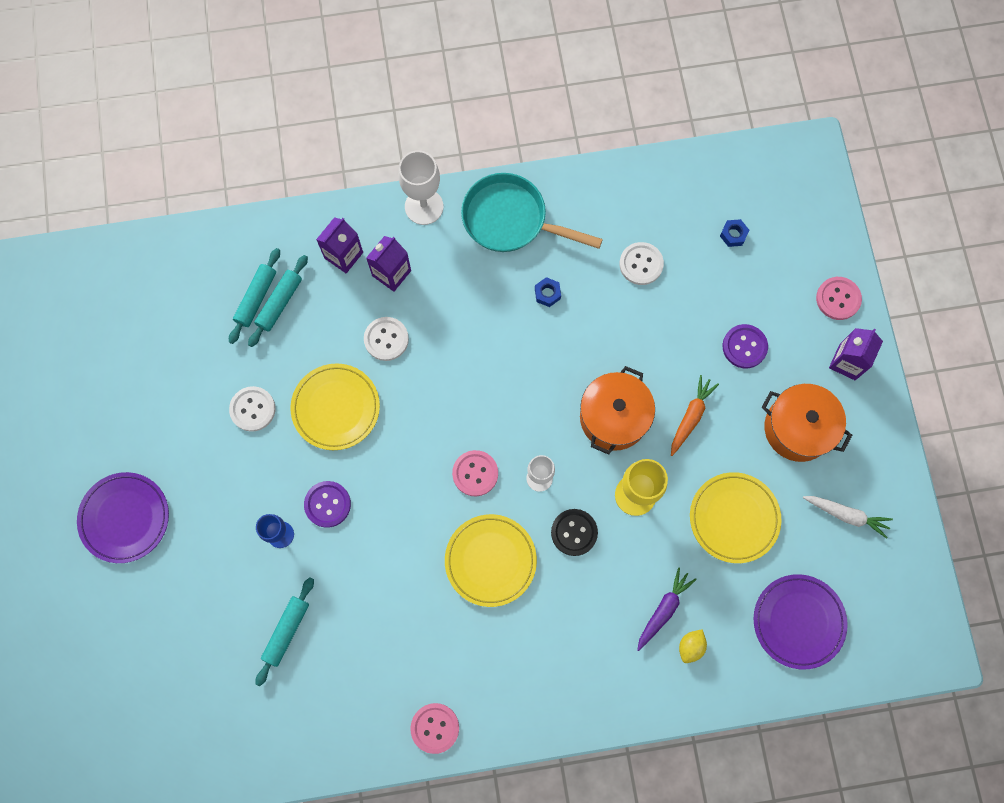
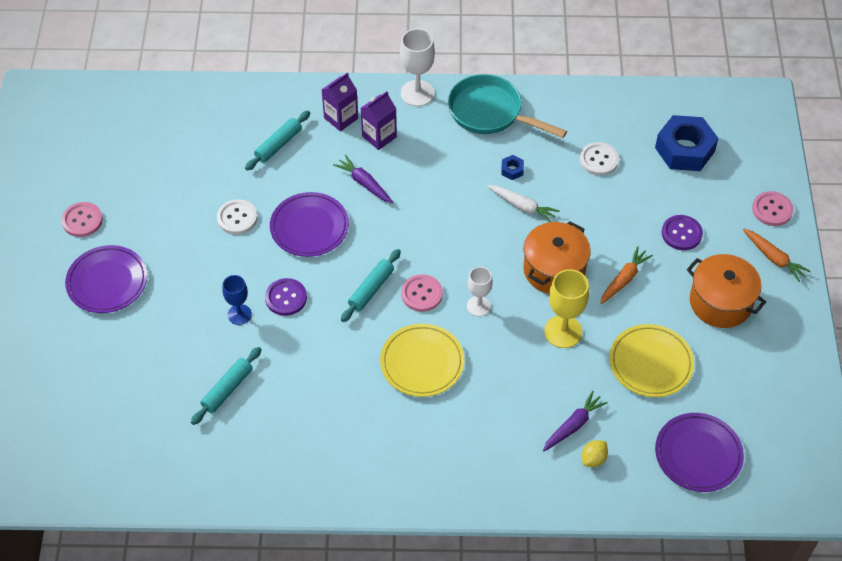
camera: 10 degrees right, 20 degrees down
turquoise rolling pin [229,248,280,344] -> turquoise rolling pin moved to [341,249,401,322]
yellow plate [290,364,380,450] -> purple plate [270,192,349,257]
white button [364,317,409,361] -> purple carrot [333,155,393,203]
pink button [411,703,459,754] -> pink button moved to [61,202,103,237]
black button [551,509,598,556] -> none
blue nut [720,219,749,247] -> blue nut [655,115,719,171], size x2.40
white carrot [803,496,893,539] -> white carrot moved to [487,185,560,222]
purple carton [829,328,883,380] -> orange carrot [743,228,811,282]

